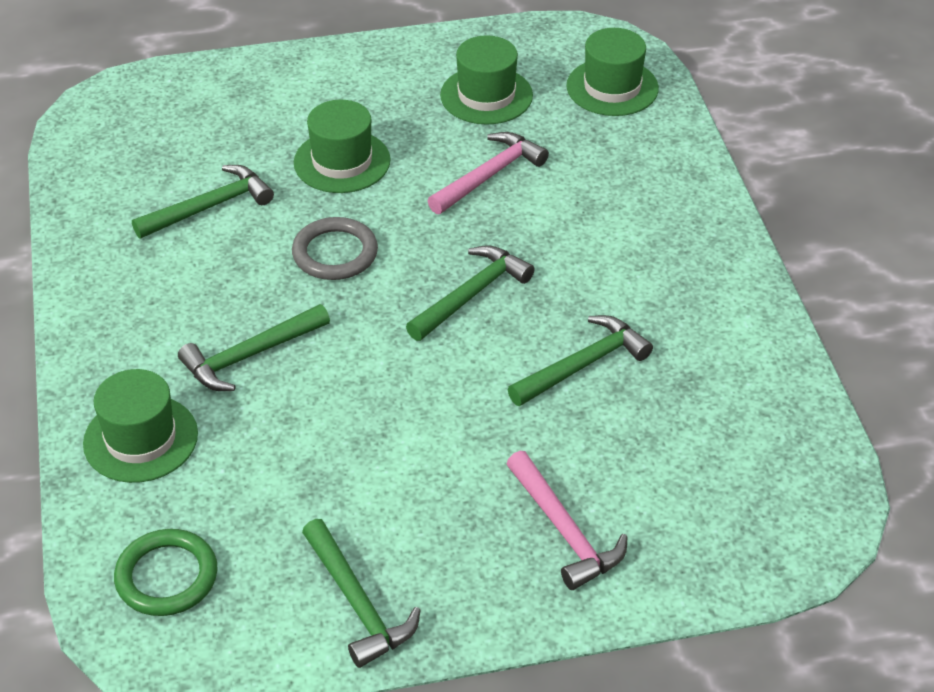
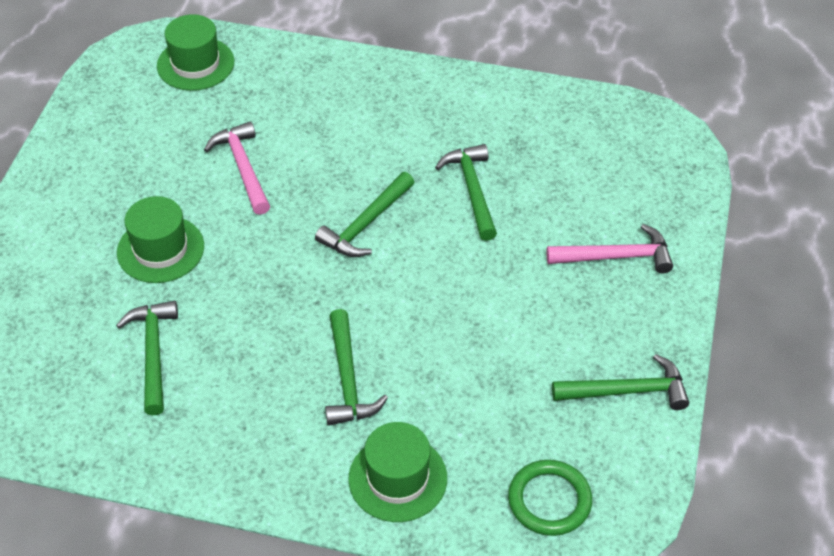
camera: 65 degrees left, 5 degrees up
grey ring [292,217,378,280] -> none
green hammer [406,245,535,341] -> green hammer turned 120 degrees counterclockwise [315,172,415,257]
green hat [440,35,533,125] -> none

